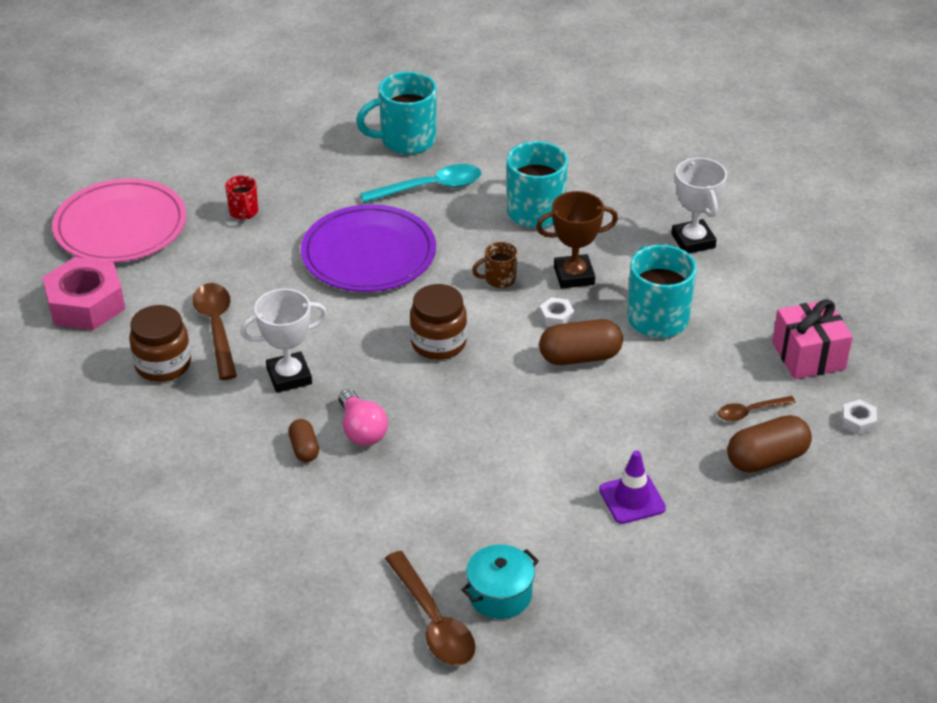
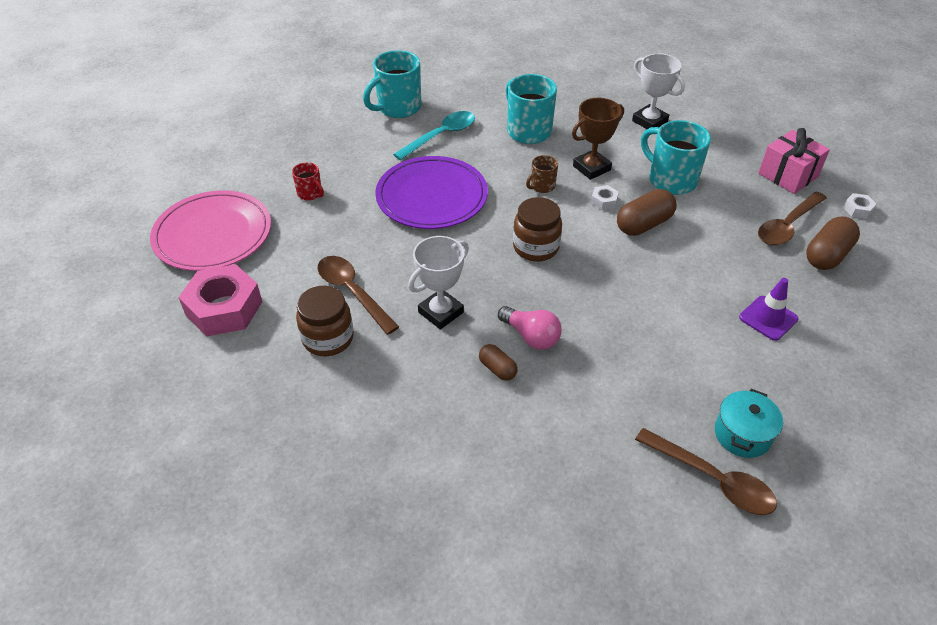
camera: 25 degrees left, 5 degrees up
brown spoon [718,396,796,421] -> brown spoon [758,192,827,246], size x1.71

